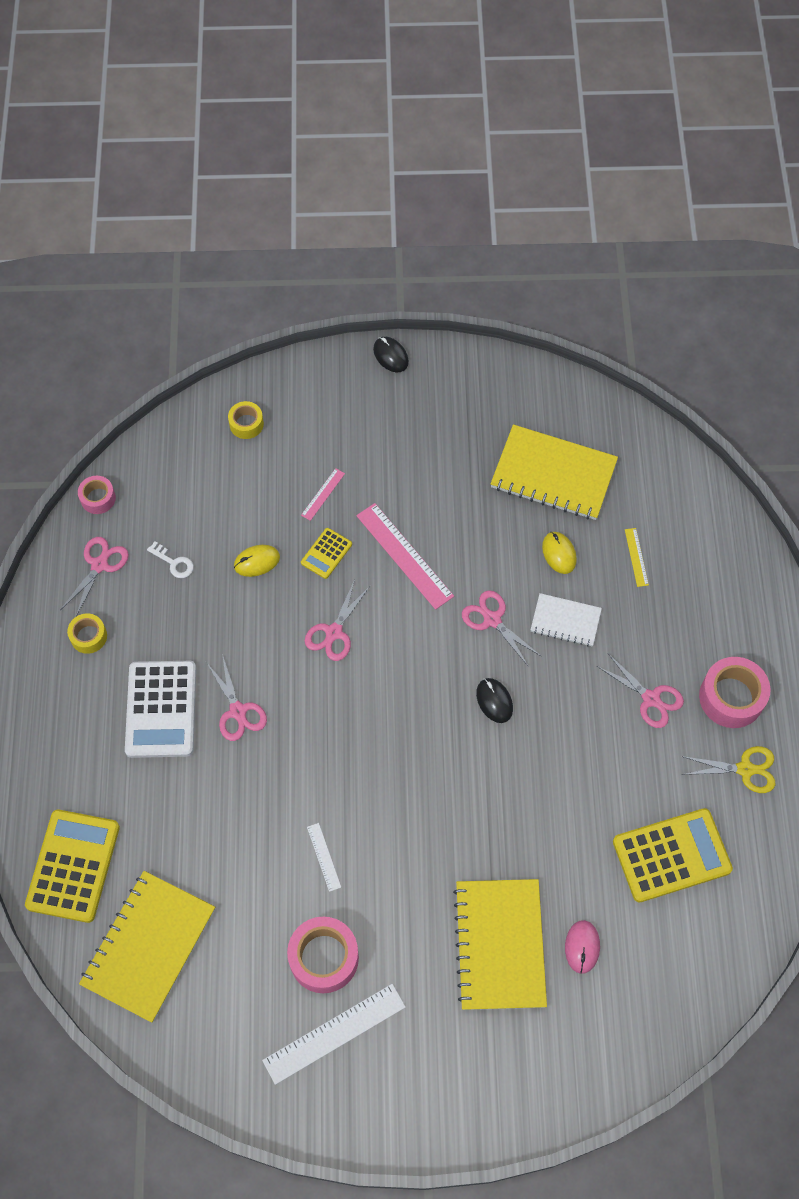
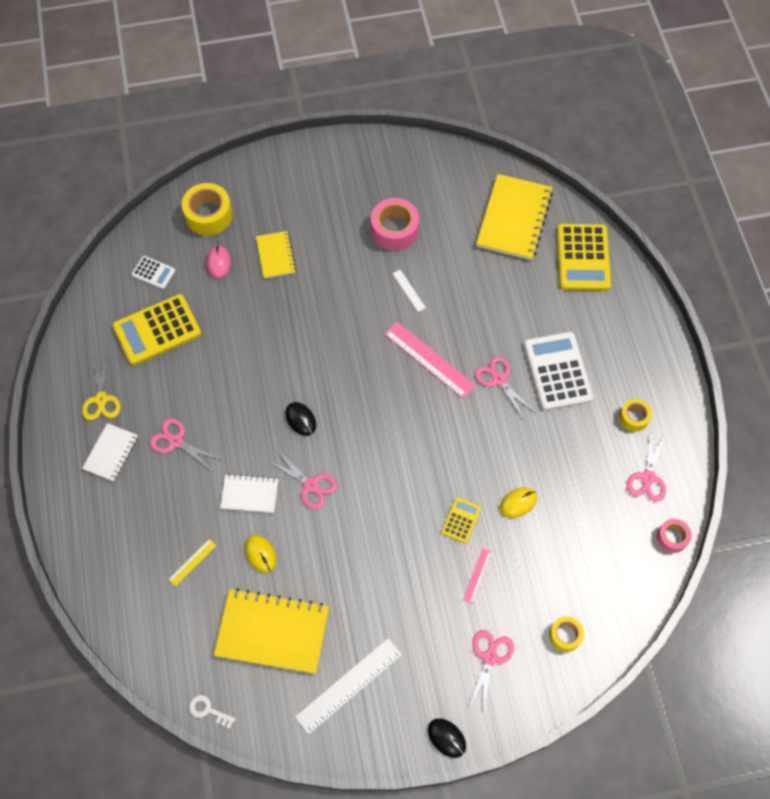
camera: 170 degrees right, 0 degrees up
white key [147,541,194,578] -> white key moved to [189,695,235,729]
white ruler [262,984,406,1085] -> white ruler moved to [295,638,402,734]
pink scissors [305,579,370,661] -> pink scissors moved to [469,630,514,709]
pink ruler [356,503,454,610] -> pink ruler moved to [384,322,476,399]
yellow notebook [453,879,547,1010] -> yellow notebook [256,231,296,279], size x0.55
yellow ruler [625,528,649,587] -> yellow ruler turned 60 degrees clockwise [168,539,217,586]
yellow scissors [681,746,775,793] -> yellow scissors turned 90 degrees counterclockwise [82,353,120,421]
pink tape [699,657,771,728] -> white notebook [82,423,138,482]
none -> white calculator [132,256,175,289]
none -> yellow tape [181,183,233,235]

